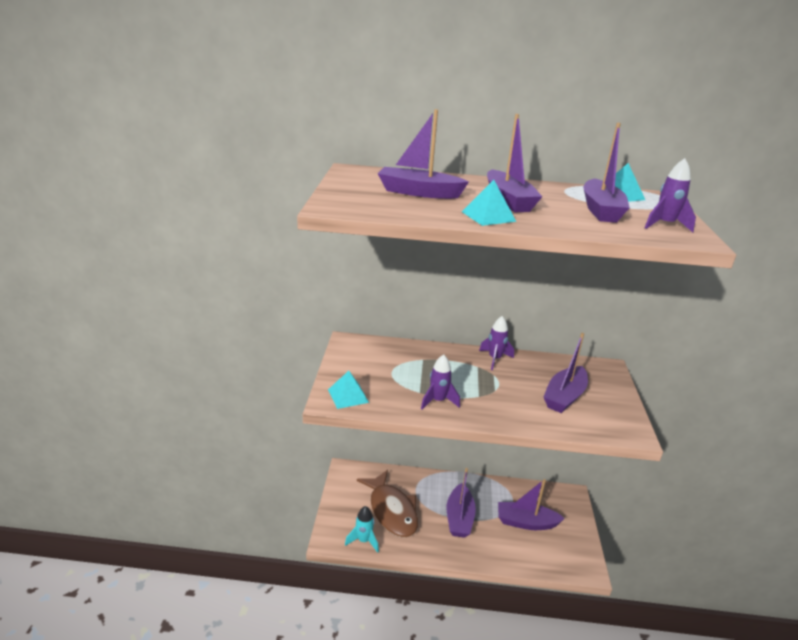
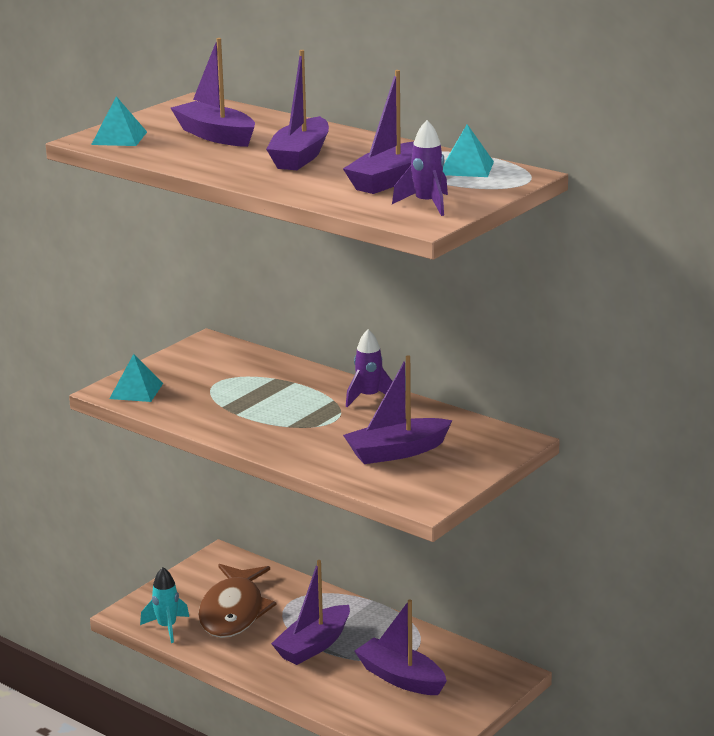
camera: 35 degrees right, 5 degrees down
purple rocket [421,354,460,410] -> none
turquoise pyramid [462,180,516,226] -> turquoise pyramid moved to [91,96,147,146]

